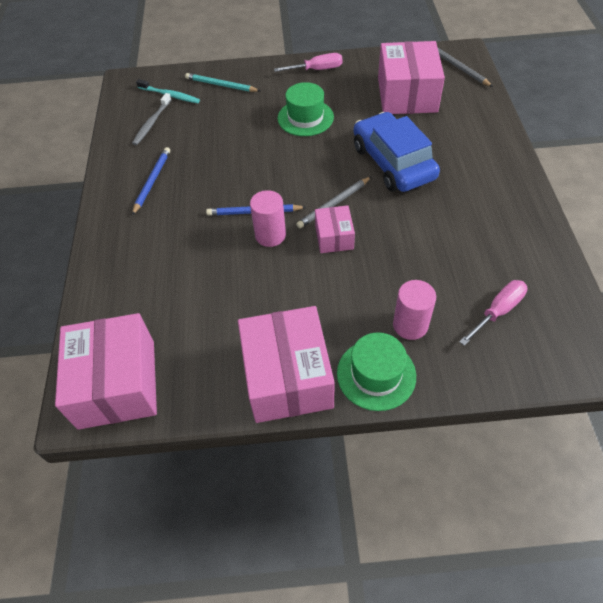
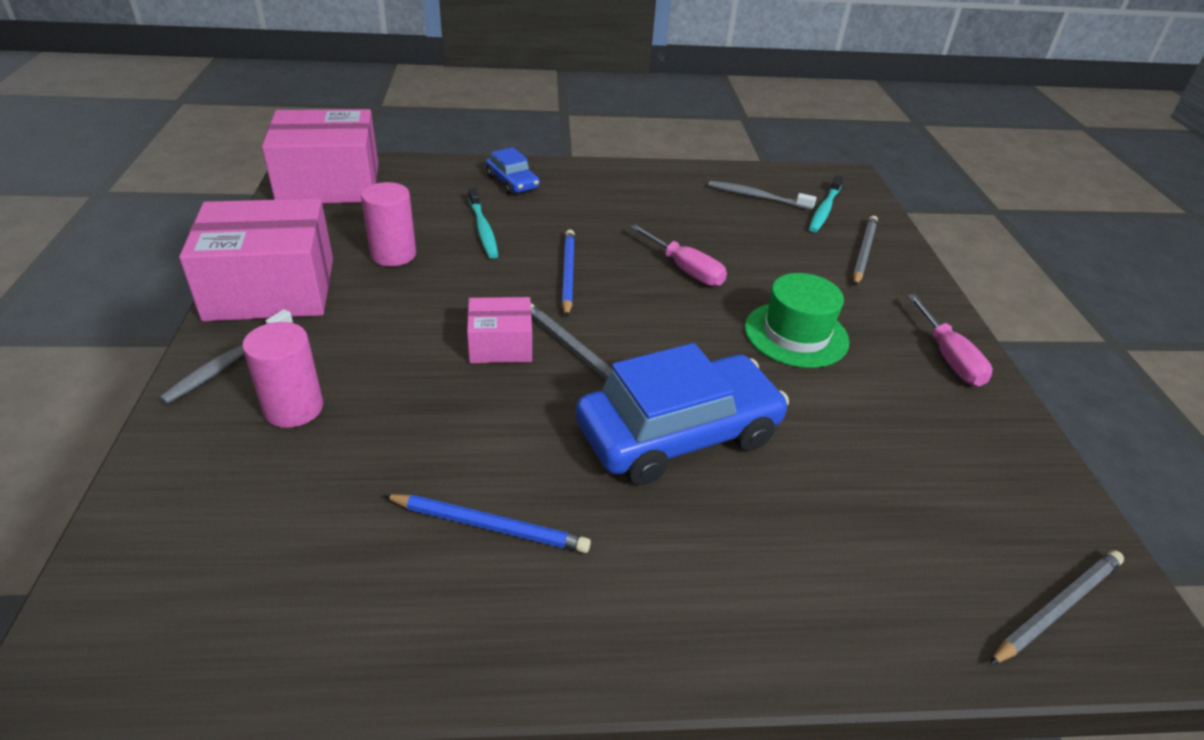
camera: 85 degrees right, 15 degrees down
blue pencil [132,147,170,215] -> blue pencil moved to [383,494,591,553]
turquoise pencil [185,73,260,92] -> grey pencil [853,216,878,286]
pink cylinder [250,190,286,247] -> pink cylinder moved to [361,182,416,266]
green hat [337,332,416,411] -> grey toothbrush [159,309,293,404]
pink box [378,41,445,114] -> none
pink screwdriver [459,280,528,346] -> pink screwdriver moved to [630,224,727,286]
none -> turquoise toothbrush [469,188,498,259]
none -> blue car [486,147,540,195]

